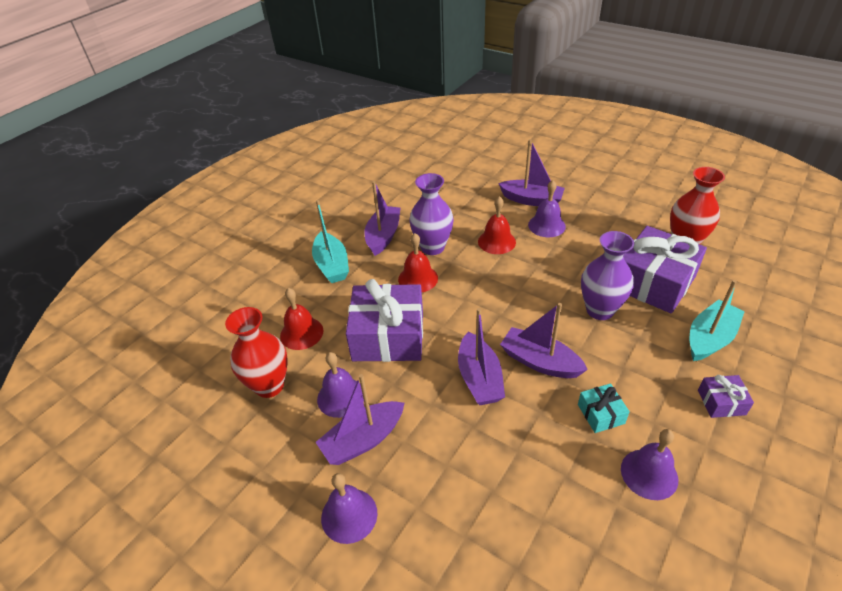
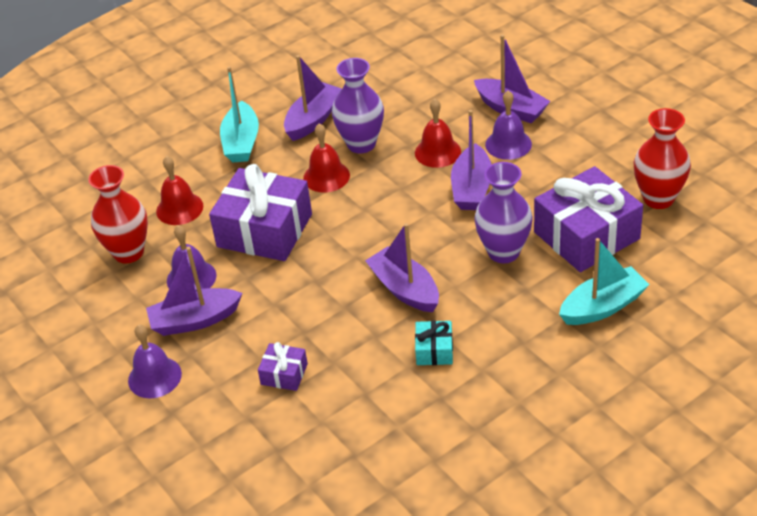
camera: 20 degrees right, 0 degrees up
purple boat [458,308,505,405] -> purple boat moved to [451,110,492,210]
purple bell [621,429,678,500] -> none
purple gift [698,375,754,418] -> purple gift moved to [258,342,308,391]

